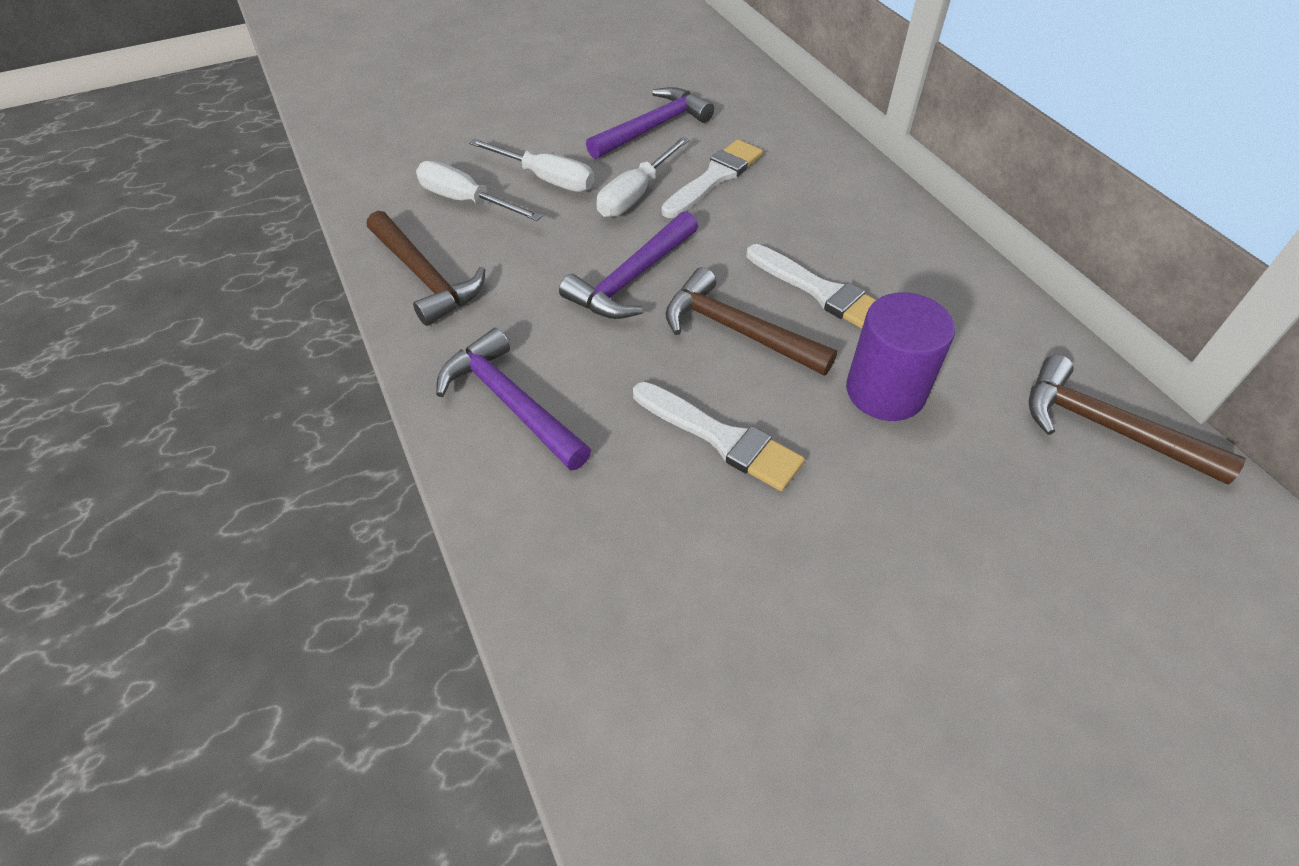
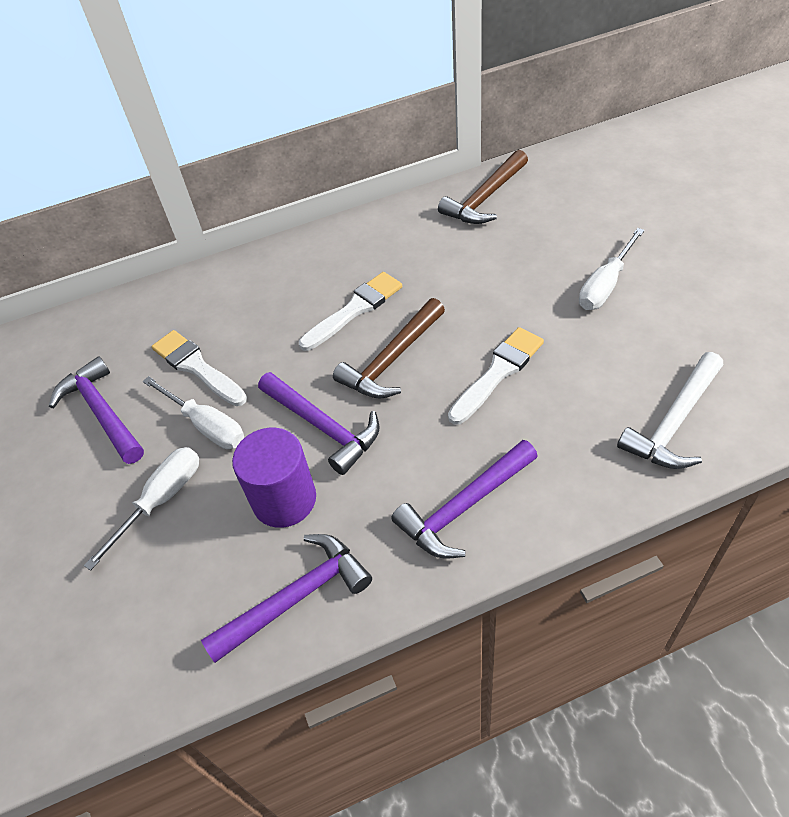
camera: 80 degrees left, 0 degrees up
brown hammer [367,211,485,326] -> purple hammer [201,534,372,663]
white screwdriver [416,161,542,221] -> white screwdriver moved to [579,228,645,310]
purple cylinder [846,292,955,421] -> purple cylinder moved to [232,428,316,528]
none -> white hammer [617,352,723,469]

